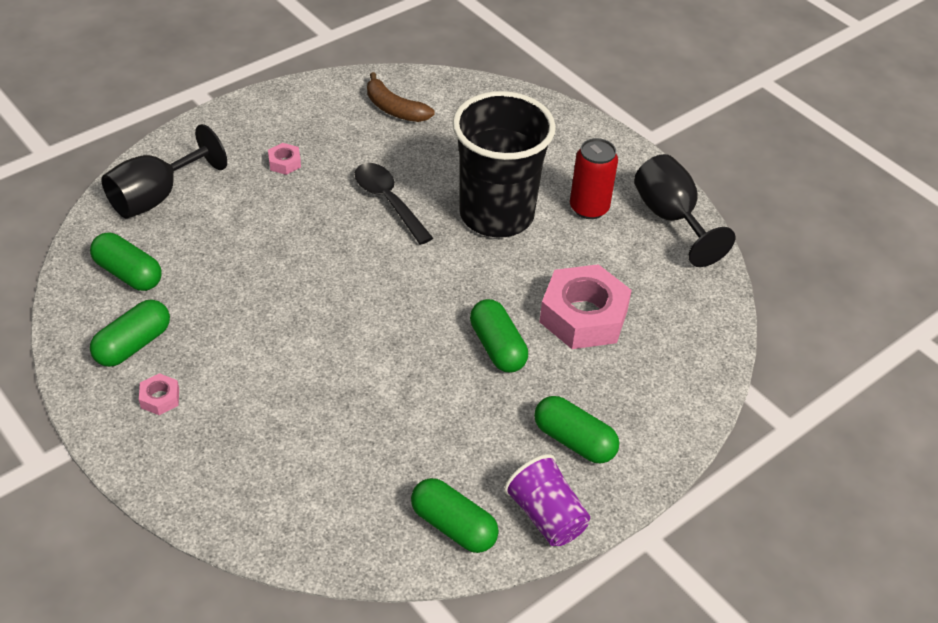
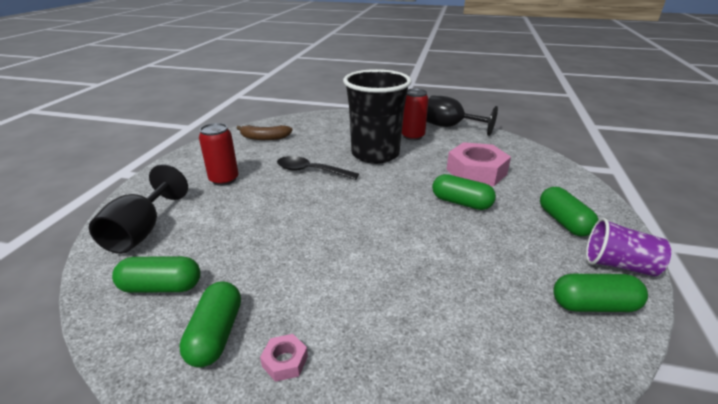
camera: 35 degrees left, 15 degrees down
pink nut [268,143,301,175] -> red can [199,123,239,186]
green capsule [534,396,619,463] -> green capsule turned 75 degrees clockwise [540,187,598,237]

